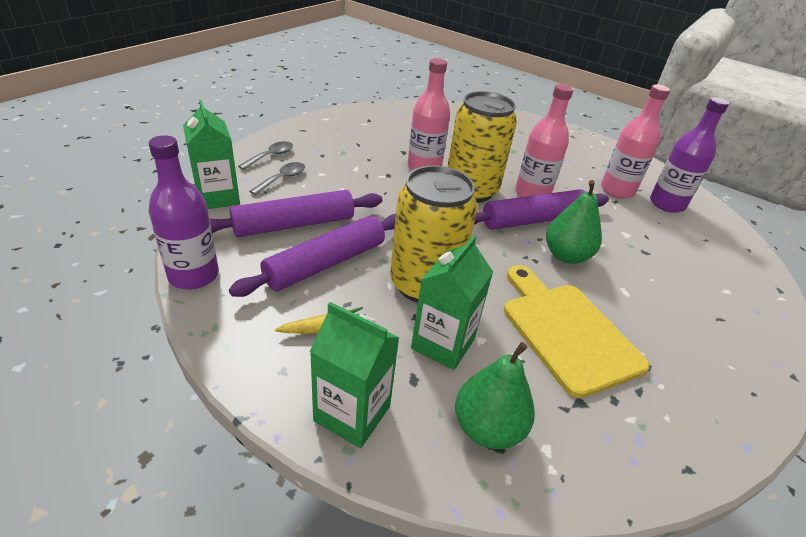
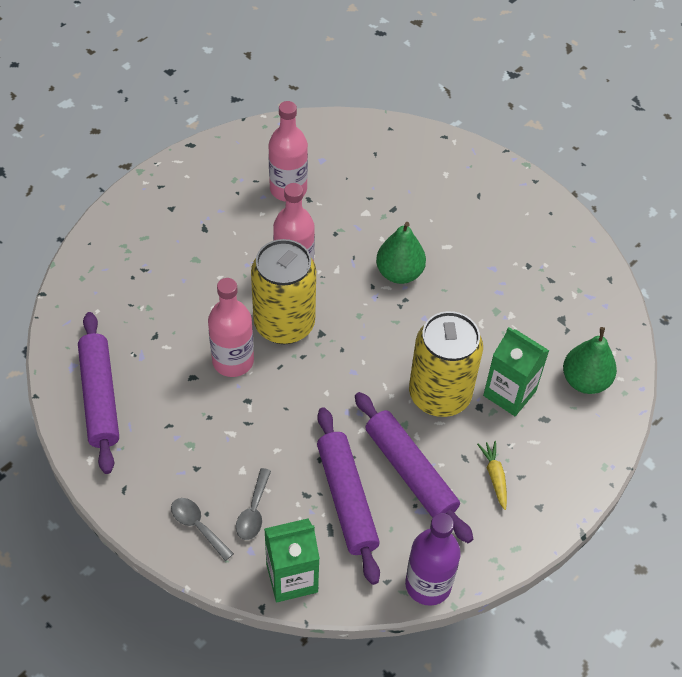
camera: 80 degrees left, 15 degrees up
grey spoon [249,162,305,195] -> grey spoon turned 120 degrees counterclockwise [236,468,271,540]
green carton [310,302,400,448] -> none
purple rolling pin [474,189,609,230] -> purple rolling pin moved to [78,312,119,474]
yellow cutting board [504,265,650,398] -> none
purple bottle [650,97,729,213] -> none

